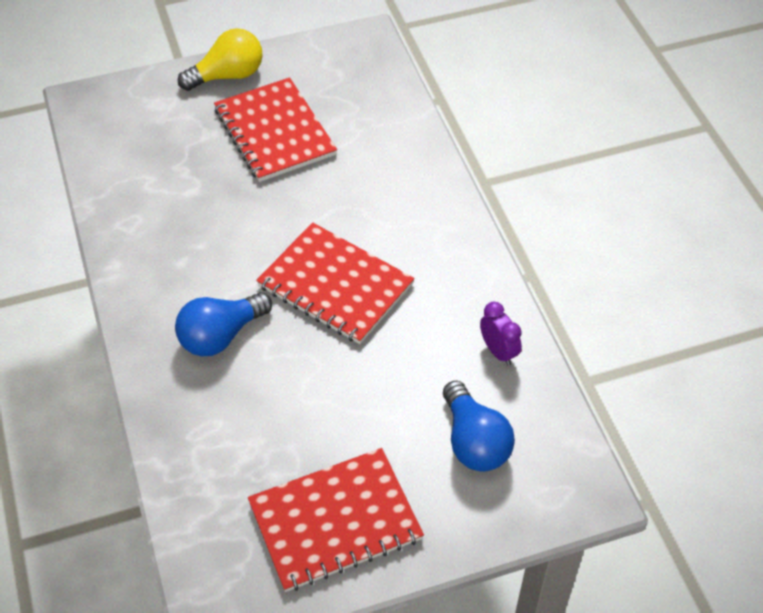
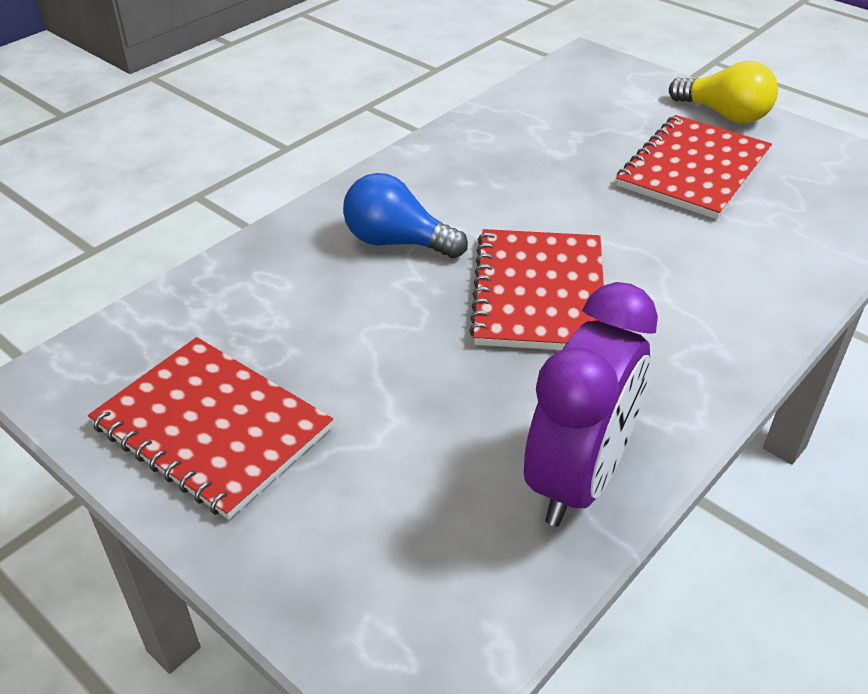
camera: 60 degrees right, 10 degrees down
blue light bulb [443,380,515,472] -> none
purple clock [480,302,522,366] -> purple clock [524,282,658,526], size x2.19

